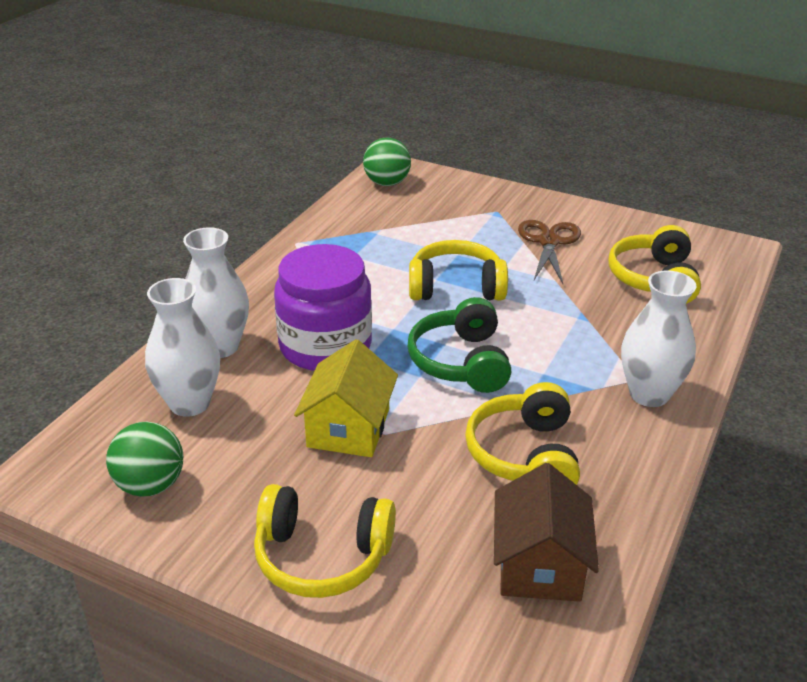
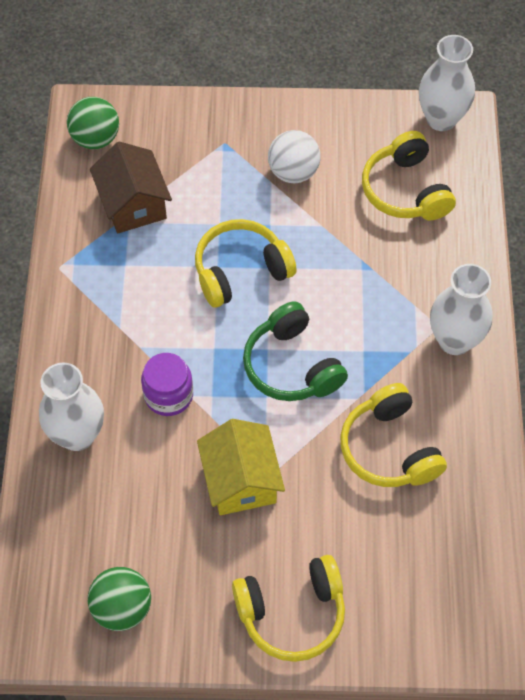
camera: 25 degrees left, 25 degrees up
white vase [145,278,220,417] -> white vase moved to [419,35,475,131]
purple jar [274,244,372,371] -> purple jar [141,353,193,416], size x0.57
brown house [494,463,599,602] -> brown house moved to [90,142,172,233]
brown scissors [518,220,581,284] -> white ball [268,130,321,184]

